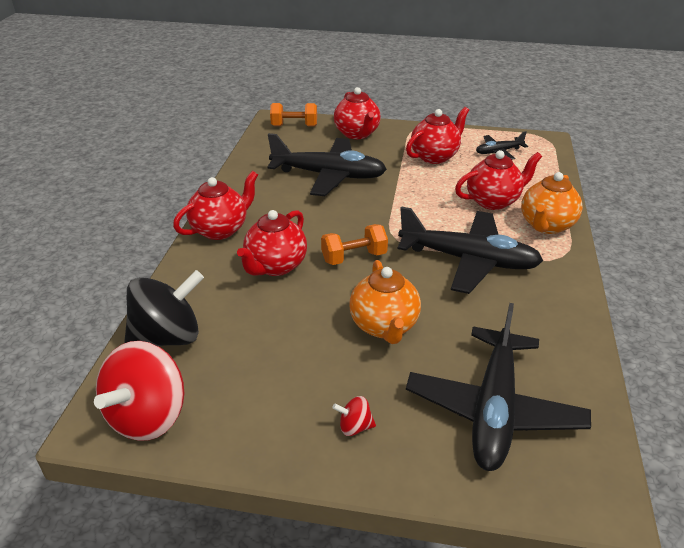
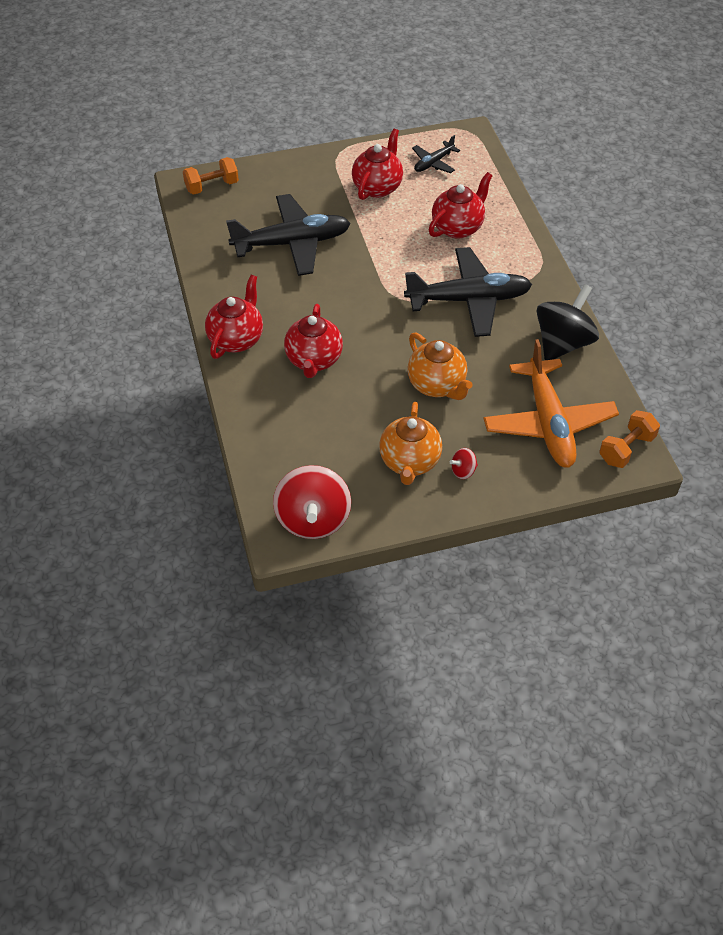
camera: 25 degrees left, 15 degrees up
black spinning top [124,270,204,346] -> black spinning top moved to [537,284,599,360]
orange dumbbell [321,224,388,265] -> orange dumbbell moved to [599,410,660,468]
red teapot [334,87,381,139] -> none
black plane [406,303,591,471] -> orange plane [483,339,619,468]
orange teapot [521,172,583,234] -> orange teapot moved to [379,402,442,485]

